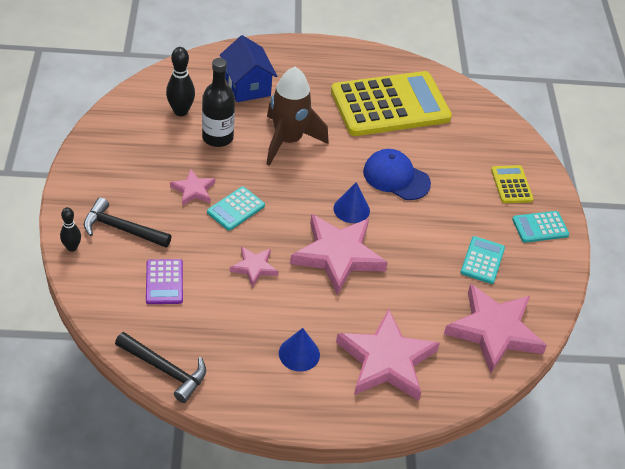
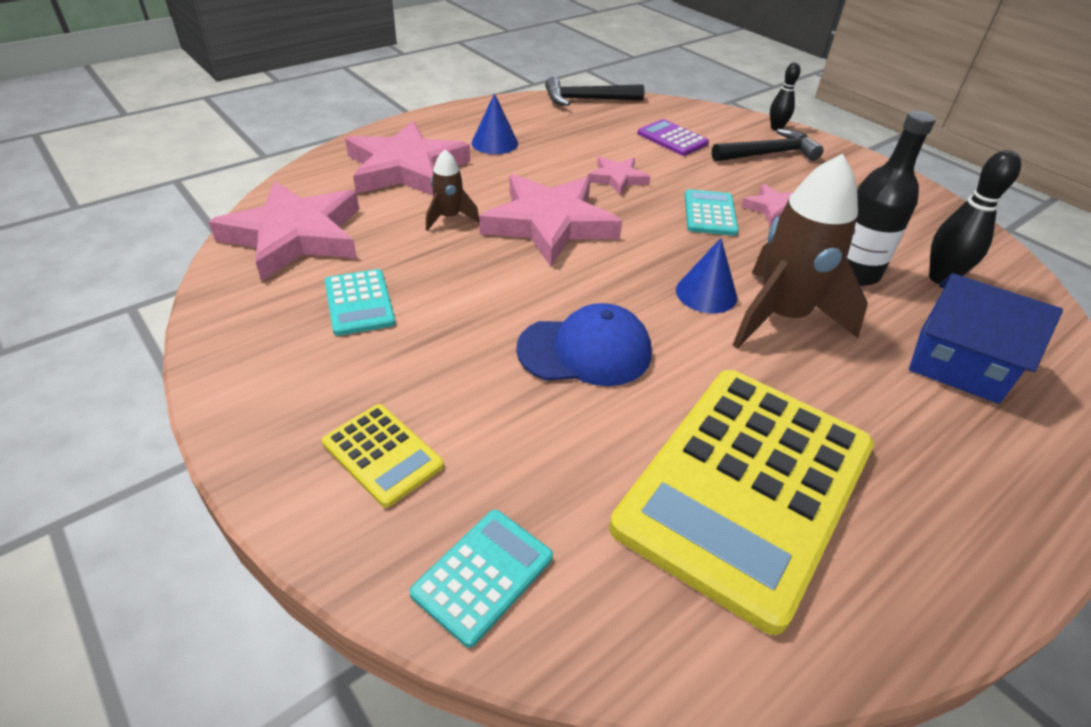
camera: 145 degrees right, 5 degrees down
blue cone [333,182,370,223] -> blue cone moved to [676,238,737,313]
turquoise calculator [512,211,569,243] -> turquoise calculator moved to [409,510,553,648]
none -> brown rocket [426,149,479,231]

